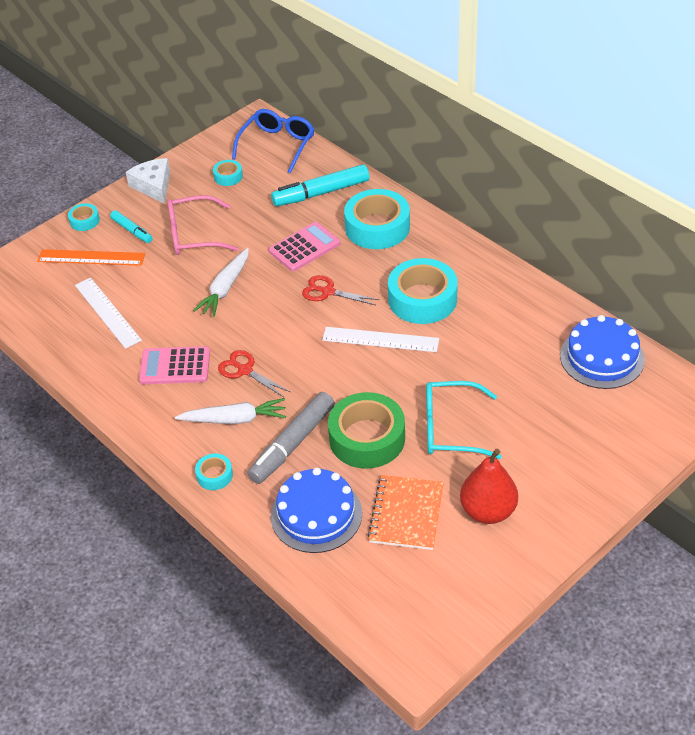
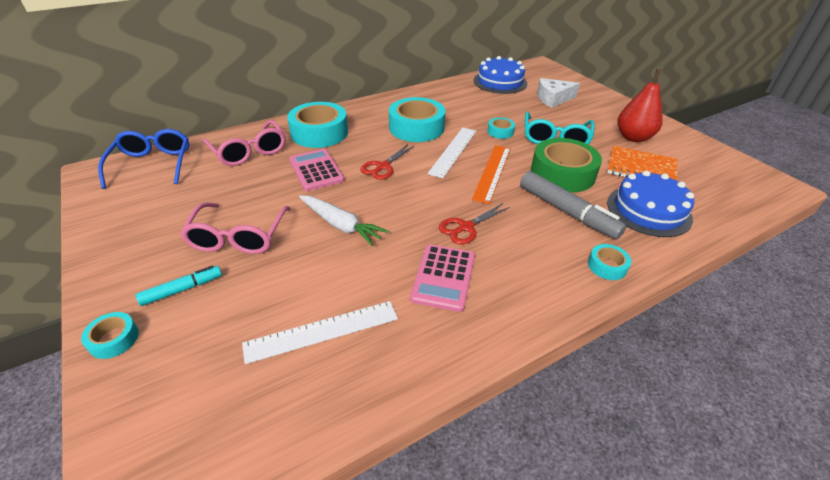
camera: 80 degrees left, 5 degrees down
orange ruler [37,249,145,266] -> orange ruler moved to [472,145,511,204]
white cheese [126,158,170,204] -> white cheese moved to [537,78,580,108]
white carrot [175,398,286,424] -> none
turquoise tape [213,160,243,186] -> turquoise tape moved to [487,118,515,139]
blue glasses [232,109,314,174] -> blue glasses turned 45 degrees clockwise [98,129,189,189]
turquoise marker [271,164,369,206] -> pink glasses [203,120,286,166]

